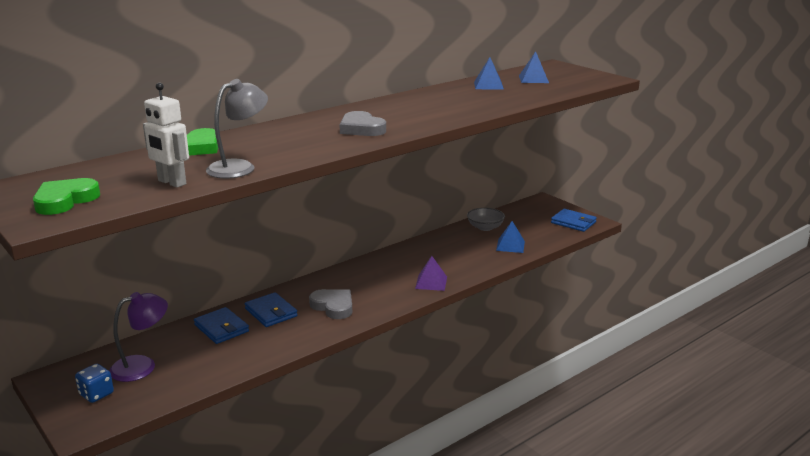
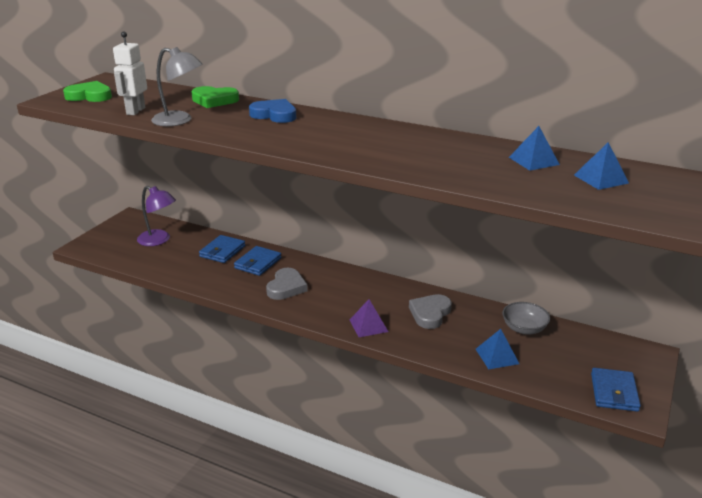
camera: 65 degrees right, 5 degrees up
blue dice [75,364,114,403] -> none
grey heart [339,111,386,136] -> grey heart moved to [409,294,452,329]
none -> blue heart [249,99,296,123]

